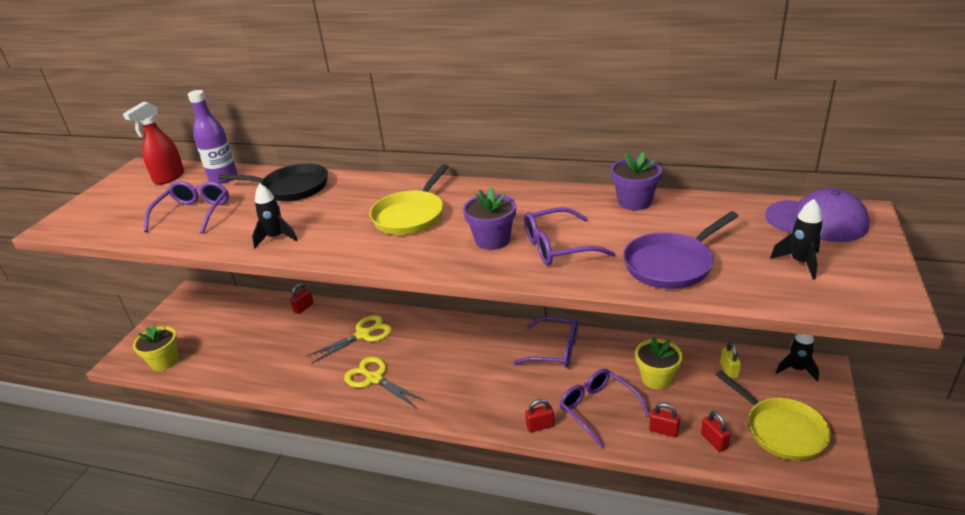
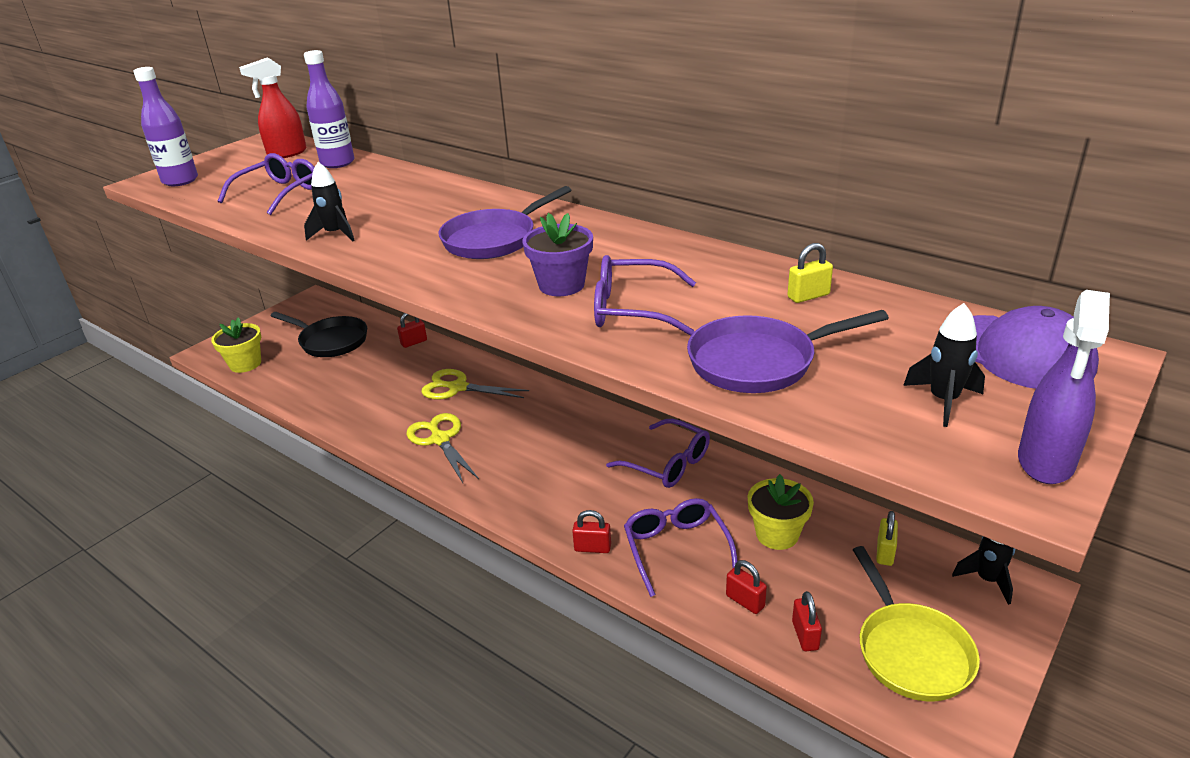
camera: 20 degrees right, 0 degrees up
black pan [218,163,328,201] -> black pan moved to [271,312,367,357]
yellow scissors [307,315,392,363] -> yellow scissors turned 150 degrees counterclockwise [421,369,529,399]
yellow pan [369,164,449,235] -> purple pan [439,186,571,259]
purple flower pot [611,151,662,210] -> none
none -> purple bottle [133,67,198,186]
none -> yellow padlock [787,243,833,303]
none -> purple spray bottle [1018,290,1110,484]

